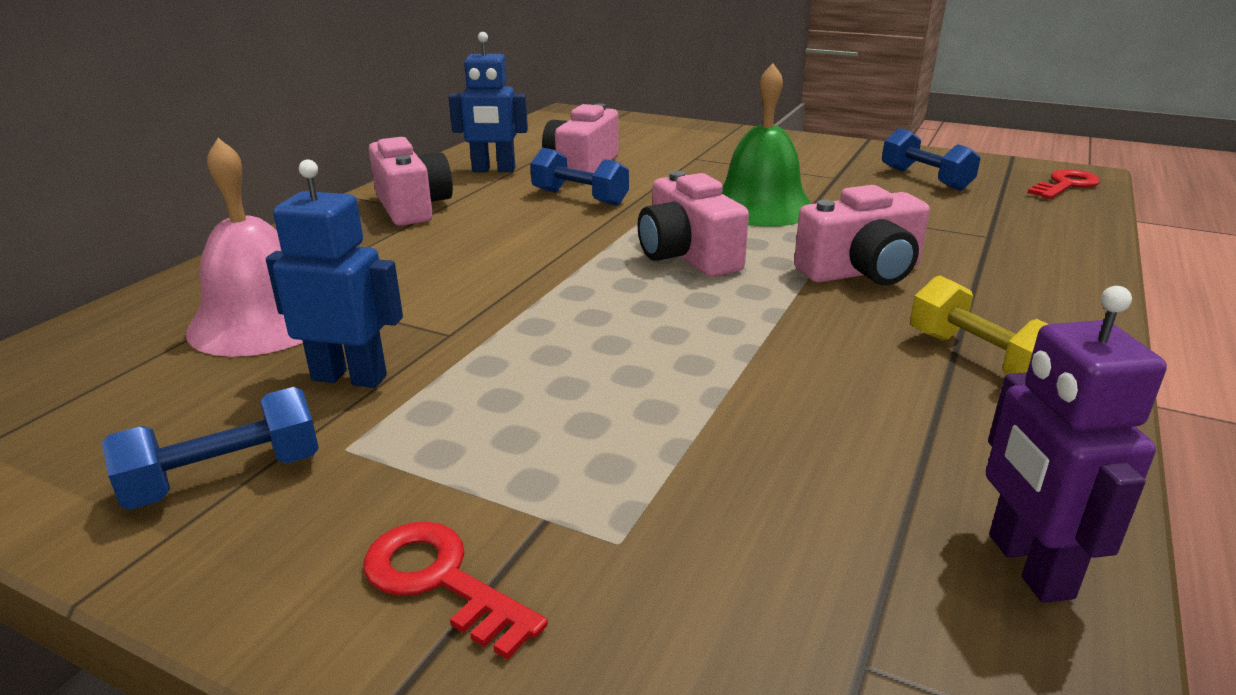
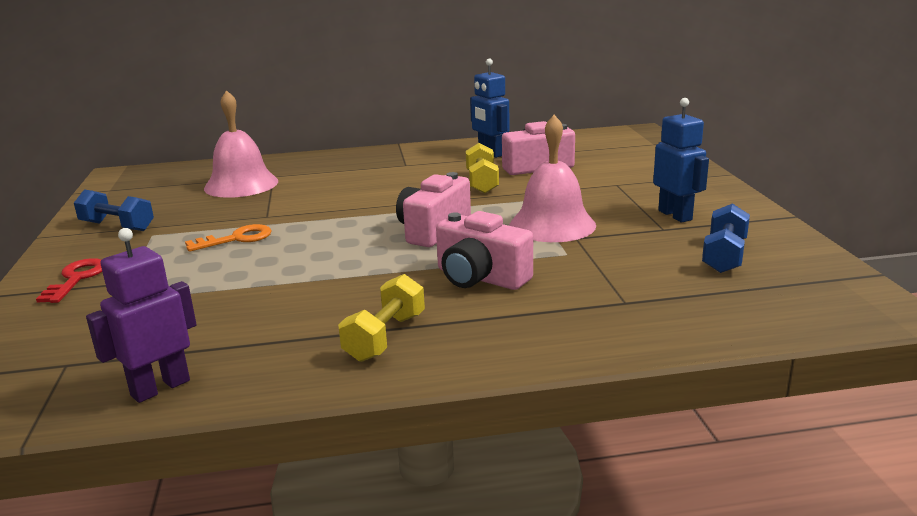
camera: 55 degrees right, 5 degrees down
blue robot [266,159,403,388] -> blue robot moved to [653,98,709,222]
pink camera [369,137,453,226] -> none
blue dumbbell [530,148,629,206] -> yellow dumbbell [466,143,499,194]
green bell [722,63,812,227] -> pink bell [510,115,596,242]
red key [1028,169,1100,199] -> none
none -> orange key [185,224,272,252]

